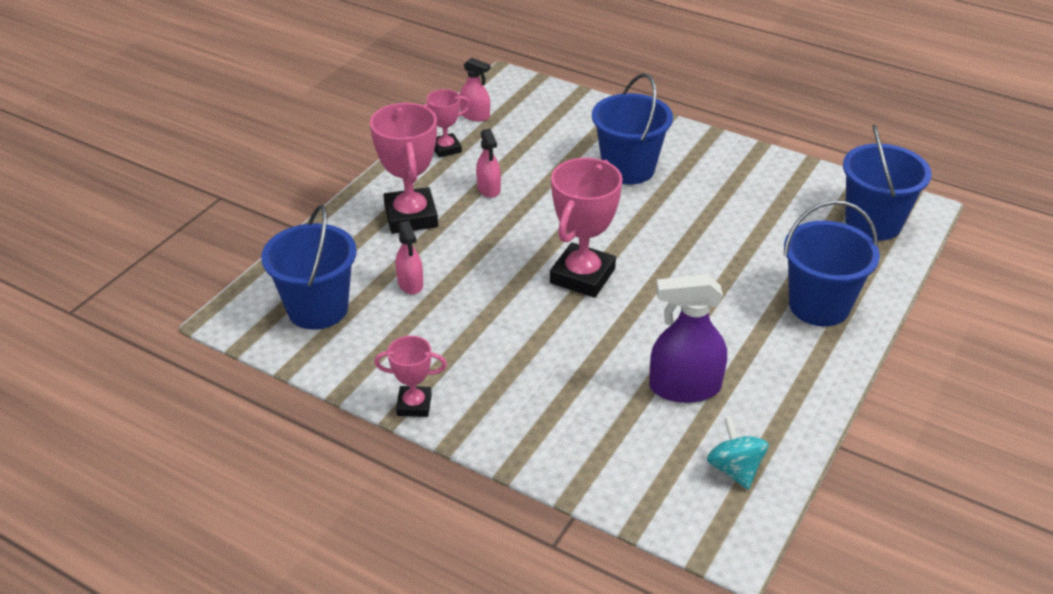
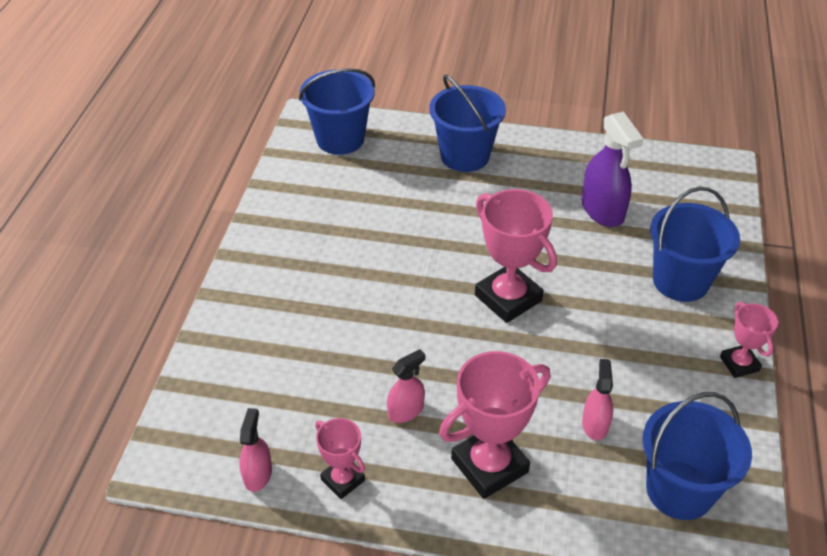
camera: 110 degrees left, 5 degrees up
pink spray bottle [395,221,423,294] -> pink spray bottle turned 45 degrees counterclockwise [582,359,613,440]
pink trophy [550,158,623,298] -> pink trophy turned 45 degrees clockwise [475,189,557,323]
blue bucket [592,73,673,185] -> blue bucket moved to [650,187,740,302]
turquoise spinning top [707,417,769,489] -> none

